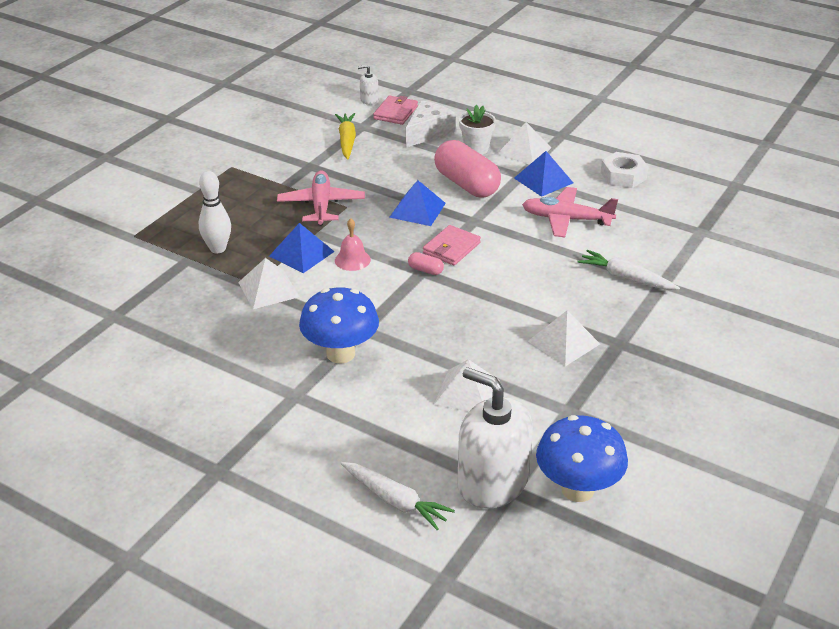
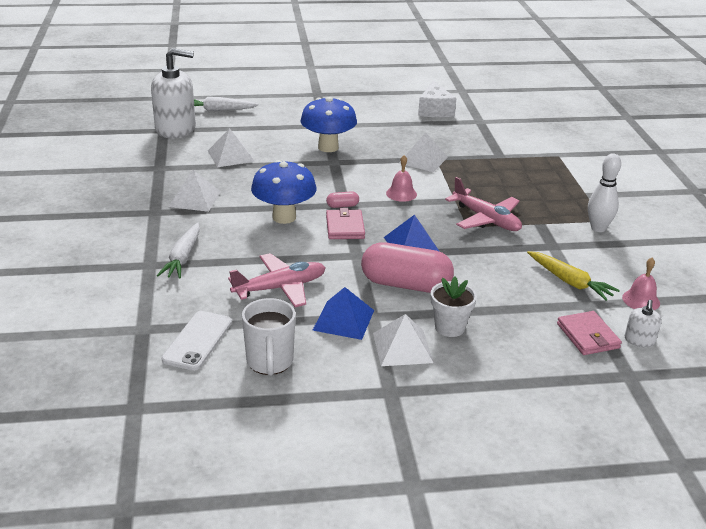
camera: 140 degrees right, 5 degrees down
white bowling pin [199,171,231,254] -> white bowling pin moved to [588,153,621,232]
blue pyramid [269,223,335,273] -> none
white soap dispenser [358,65,379,105] -> white soap dispenser turned 150 degrees clockwise [624,300,662,347]
white cheese [406,100,455,148] -> white cheese moved to [418,80,457,117]
blue mushroom [536,415,628,502] -> blue mushroom moved to [251,160,316,224]
white carrot [577,250,680,290] -> white carrot turned 105 degrees clockwise [157,222,200,279]
white nut [601,152,648,188] -> white mug [242,298,296,376]
none -> white phone [161,311,232,371]
none -> pink bell [622,258,660,310]

